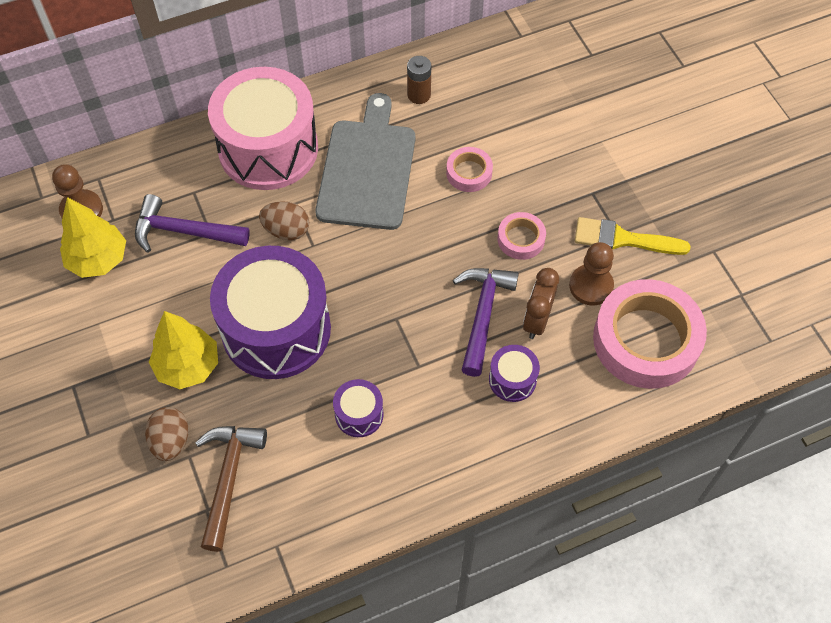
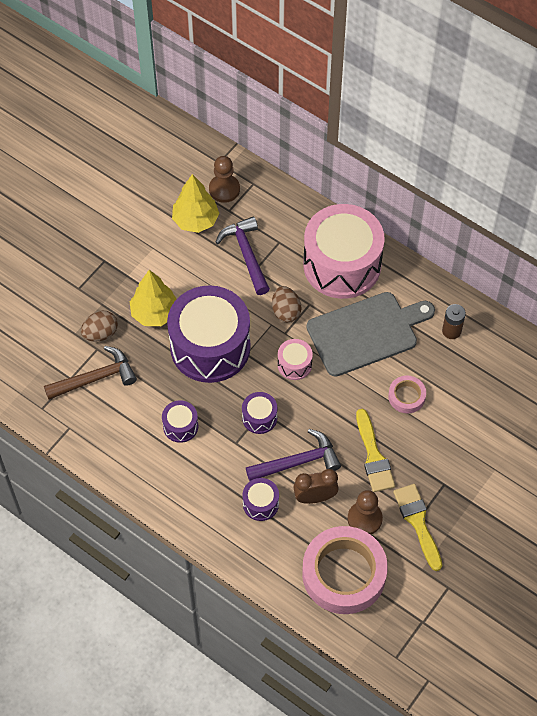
camera: 60 degrees right, 0 degrees up
pink tape [498,212,546,260] -> yellow brush [356,409,395,492]
none -> purple drum [242,392,277,434]
none -> pink drum [278,339,313,380]

